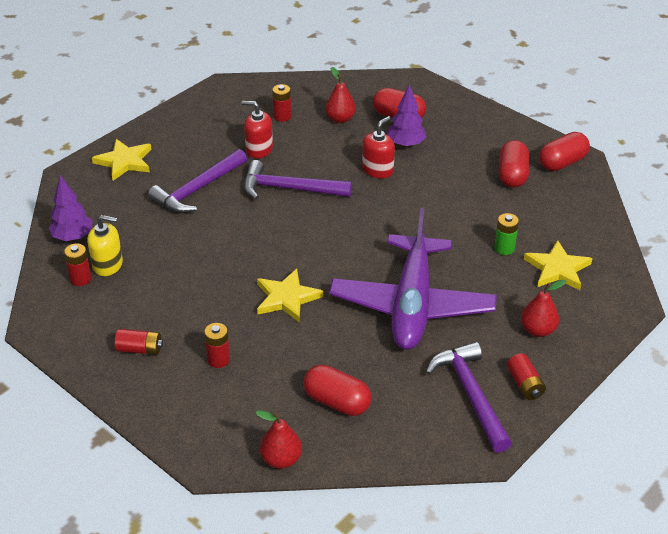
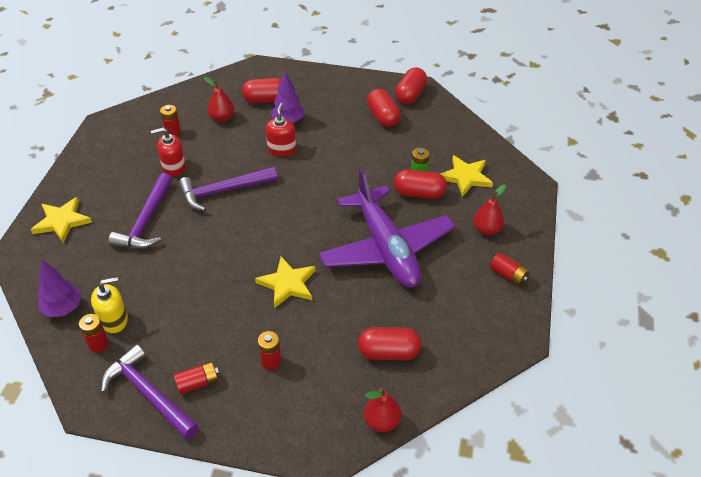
camera: 30 degrees left, 5 degrees up
purple hammer [426,342,512,453] -> purple hammer moved to [101,344,199,439]
none -> red capsule [394,169,447,199]

